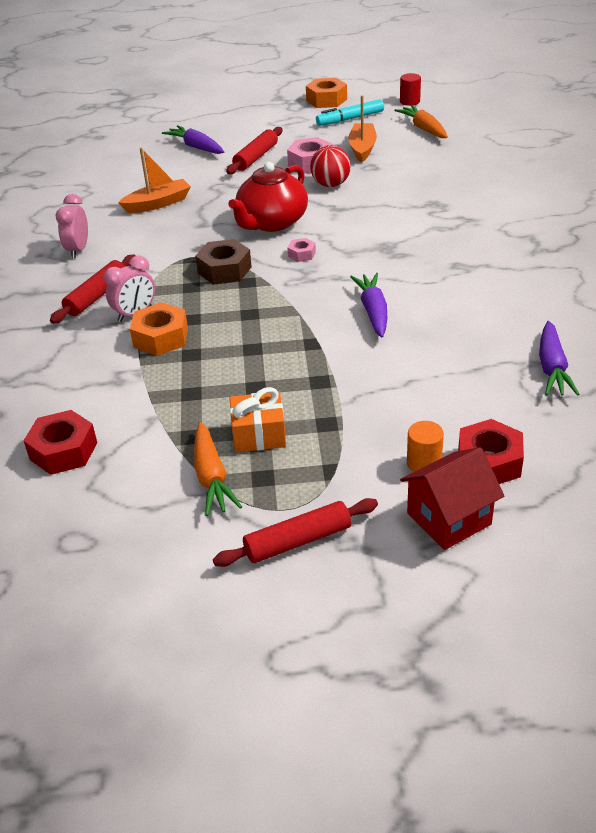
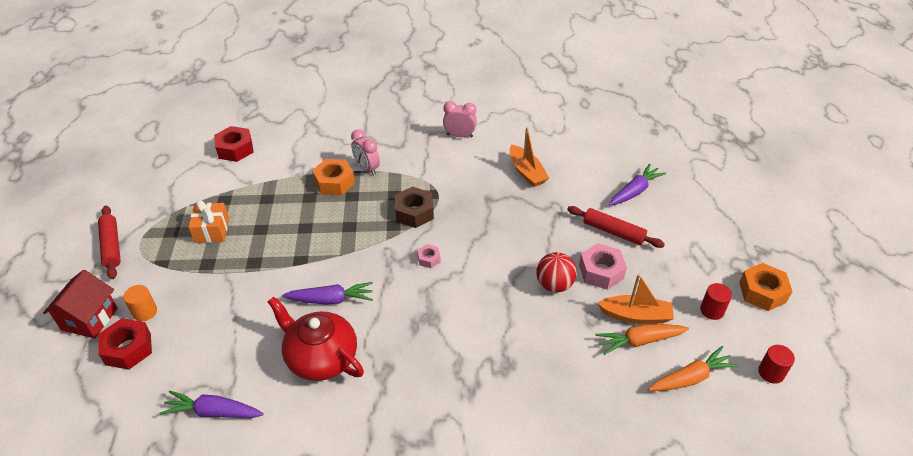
camera: 90 degrees right, 5 degrees up
red rolling pin [50,255,135,324] -> none
orange carrot [194,422,242,516] -> orange carrot moved to [595,324,689,355]
red teapot [229,162,308,232] -> red teapot moved to [268,296,364,381]
turquoise marker [316,99,384,126] -> red cylinder [700,283,732,320]
red house [400,447,504,550] -> red house turned 45 degrees clockwise [43,270,118,339]

